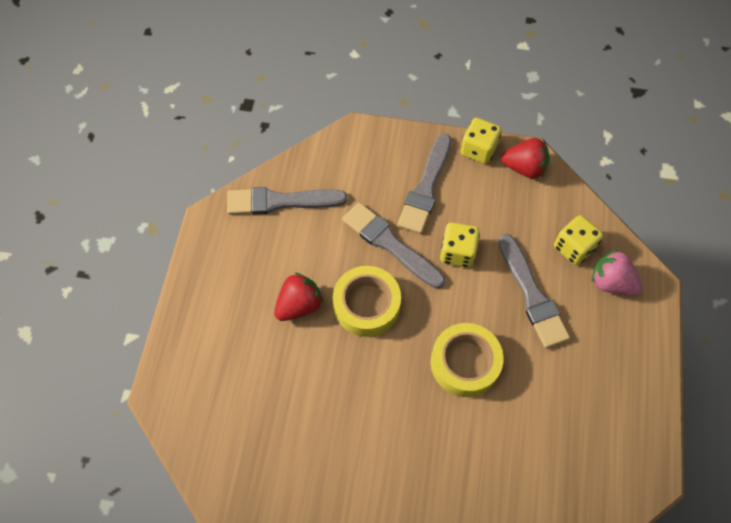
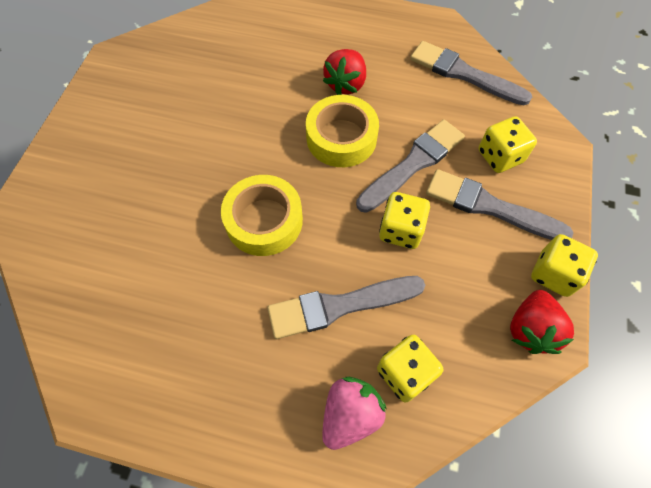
camera: 95 degrees right, 0 degrees up
grey brush [227,187,347,215] -> grey brush turned 60 degrees counterclockwise [410,41,532,105]
red strawberry [274,272,324,321] -> red strawberry turned 60 degrees clockwise [323,49,366,95]
none -> yellow dice [479,116,537,173]

